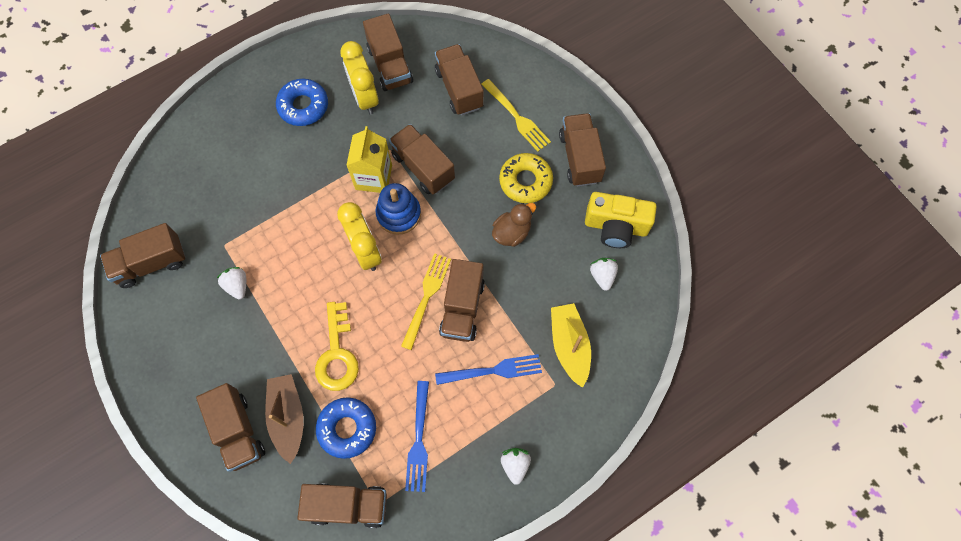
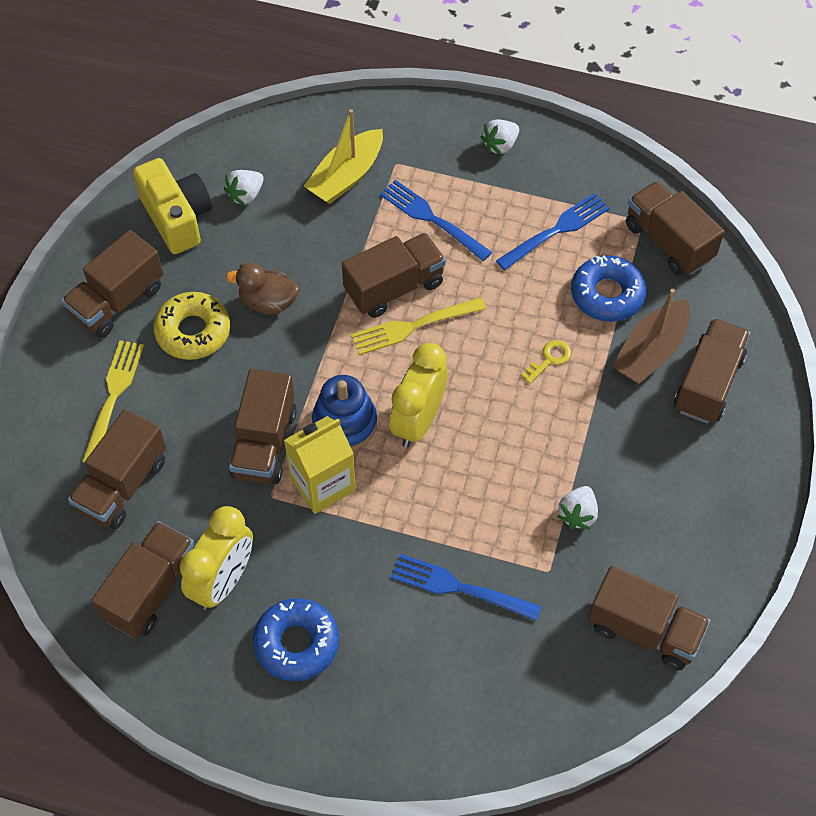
camera: 130 degrees left, 10 degrees down
yellow key [315,302,359,391] -> yellow key [521,340,571,384], size x0.49
none -> blue fork [391,554,542,621]

